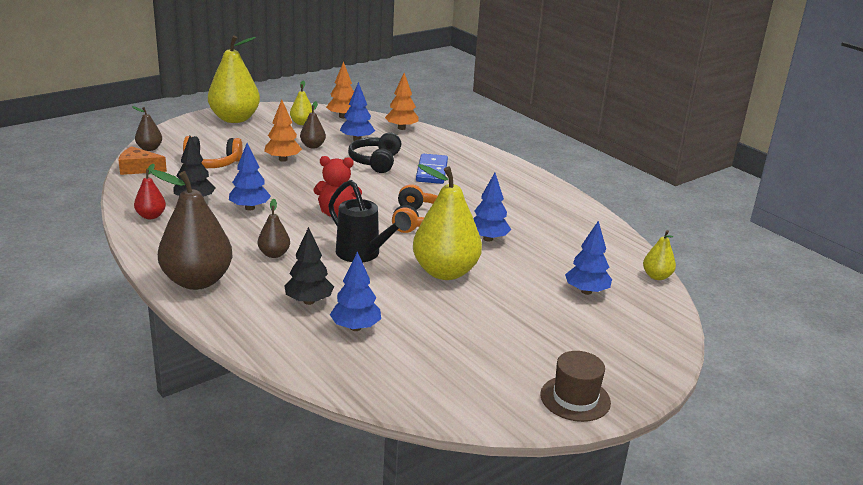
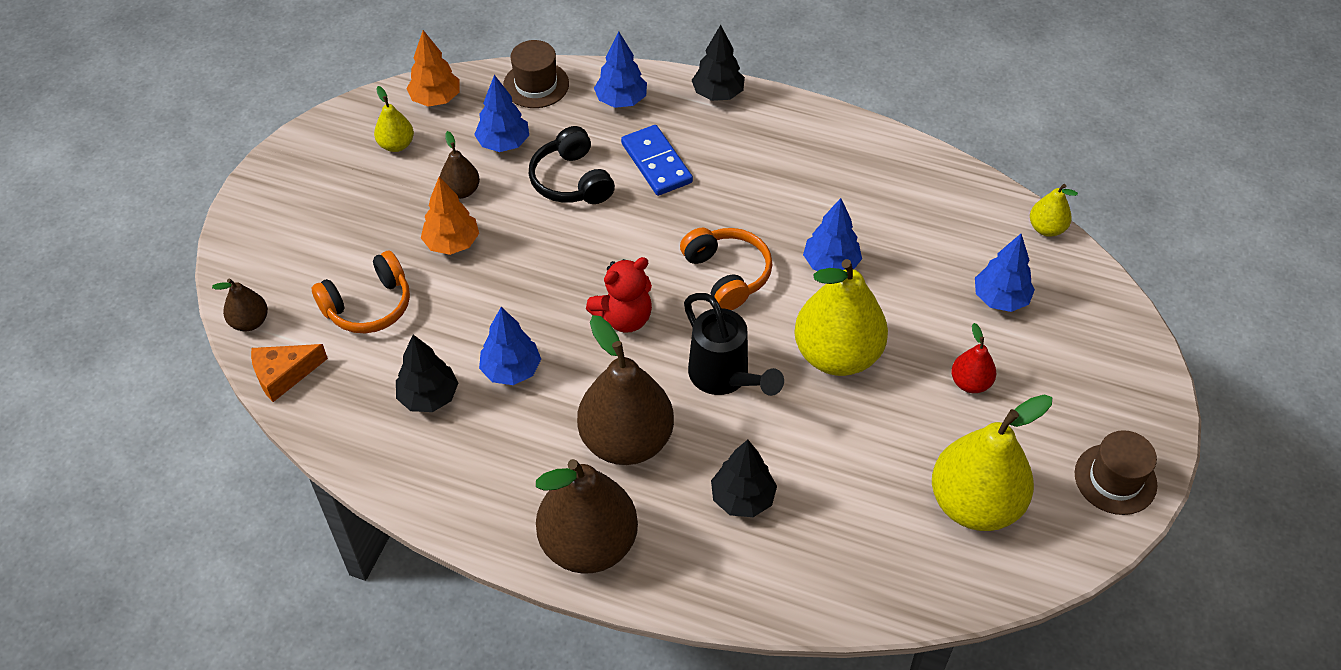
camera: 30 degrees left, 25 degrees up
red pear [134,164,166,219] -> red pear moved to [951,323,996,393]
yellow pear [208,35,260,123] -> yellow pear moved to [932,394,1052,531]
brown pear [258,199,290,258] -> brown pear [577,315,674,465], size x2.11
black watering can [328,180,411,262] -> black watering can turned 45 degrees clockwise [684,293,784,396]
blue tree [330,251,381,331] -> blue tree moved to [594,31,647,108]
orange tree [385,73,418,130] -> brown hat [503,40,569,108]
none -> black tree [692,25,745,101]

